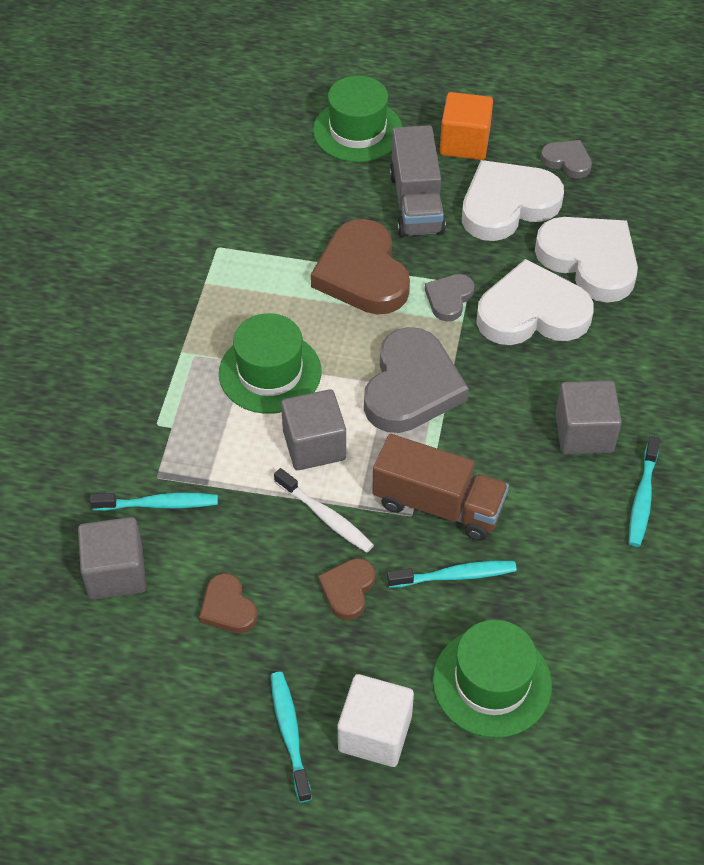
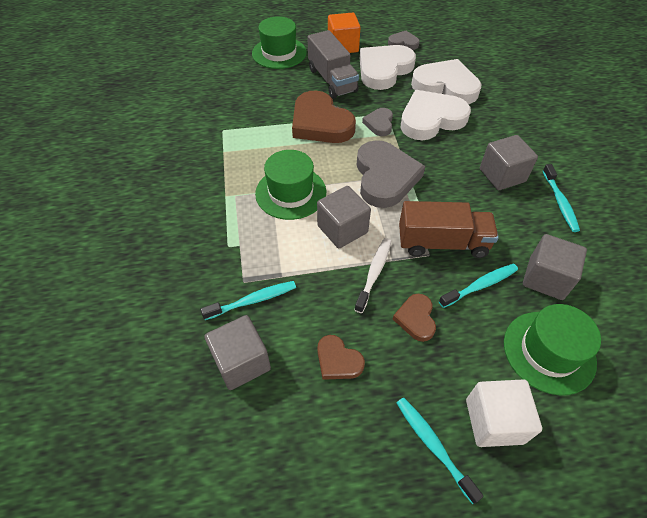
camera: 20 degrees left, 0 degrees up
white toothbrush [274,468,374,553] -> white toothbrush turned 90 degrees counterclockwise [354,238,391,313]
none -> grey cube [523,234,587,300]

